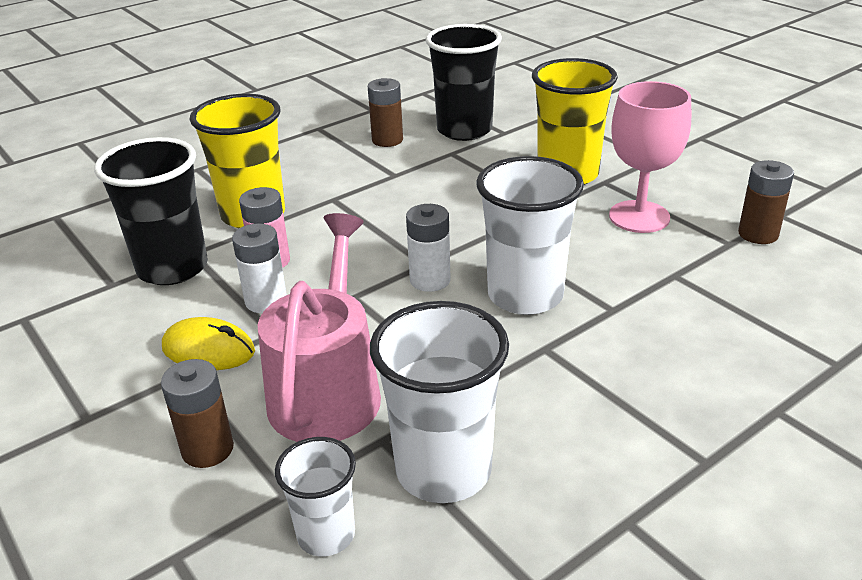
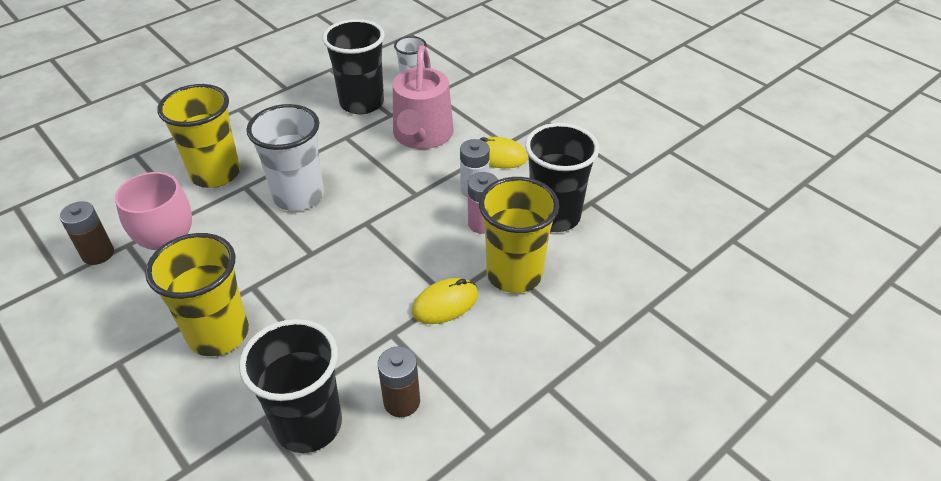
camera: 175 degrees right, 10 degrees up
brown battery [161,359,234,468] -> none
white cup [370,301,509,503] -> black cup [323,19,385,114]
white battery [406,204,451,292] -> none
none -> yellow cup [157,84,240,188]
none -> yellow mouse [412,278,478,324]

